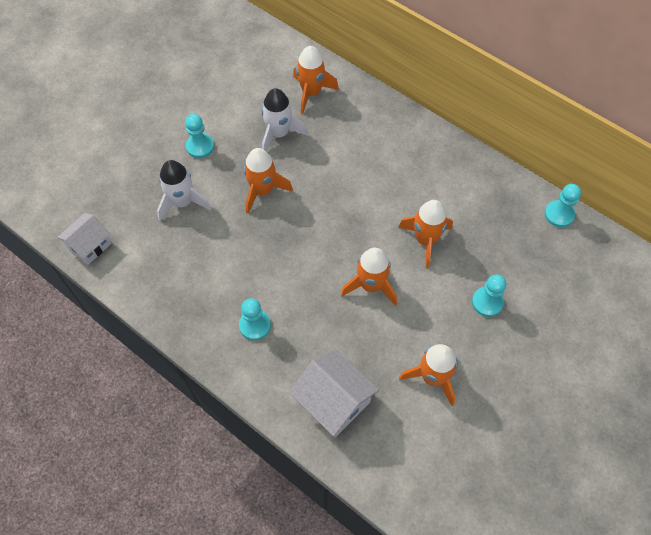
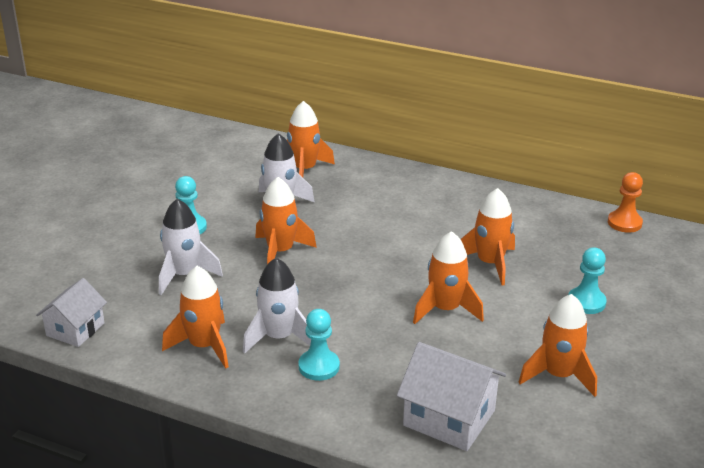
camera: 15 degrees left, 30 degrees down
turquoise pawn [545,184,581,227] -> orange pawn [608,172,643,233]
none -> orange rocket [162,266,229,369]
none -> white rocket [243,258,311,354]

